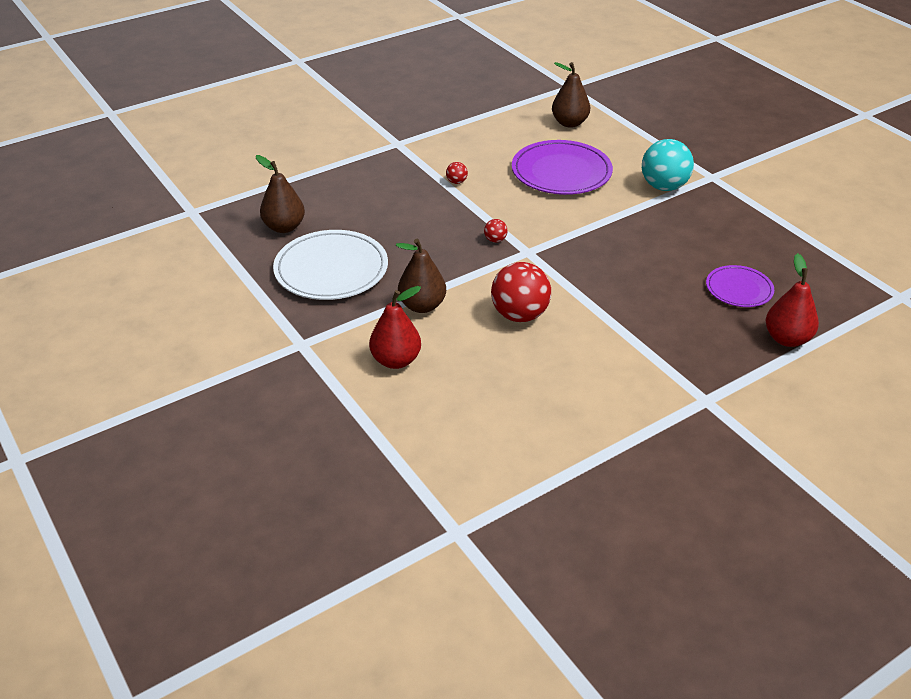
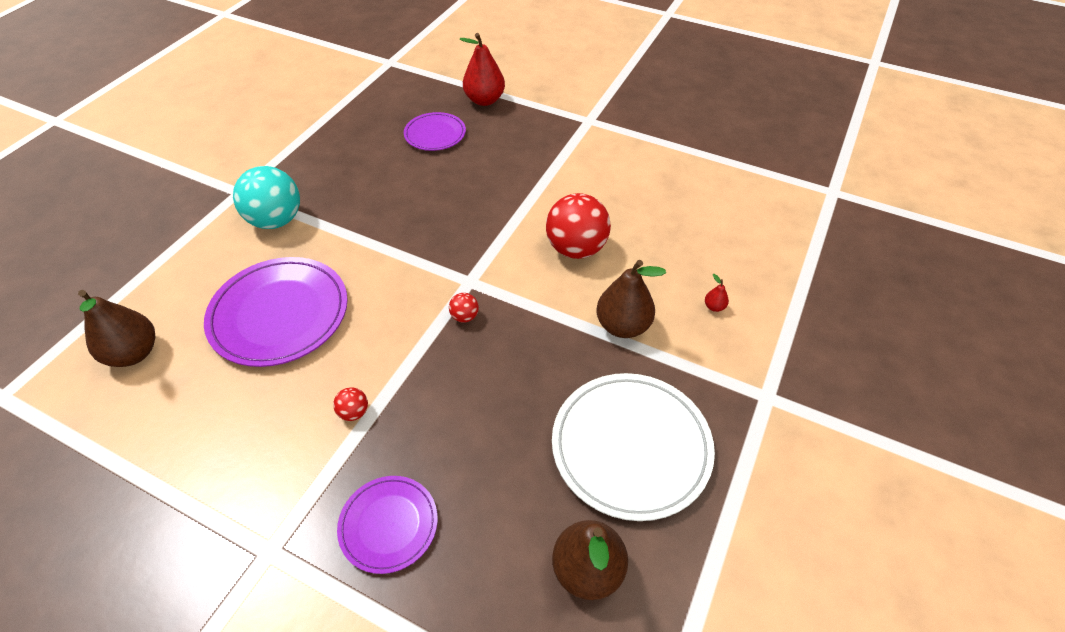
camera: 120 degrees left, 10 degrees up
red pear [369,286,421,369] -> red pear [705,274,729,312], size x0.42
none -> purple plate [337,476,438,574]

